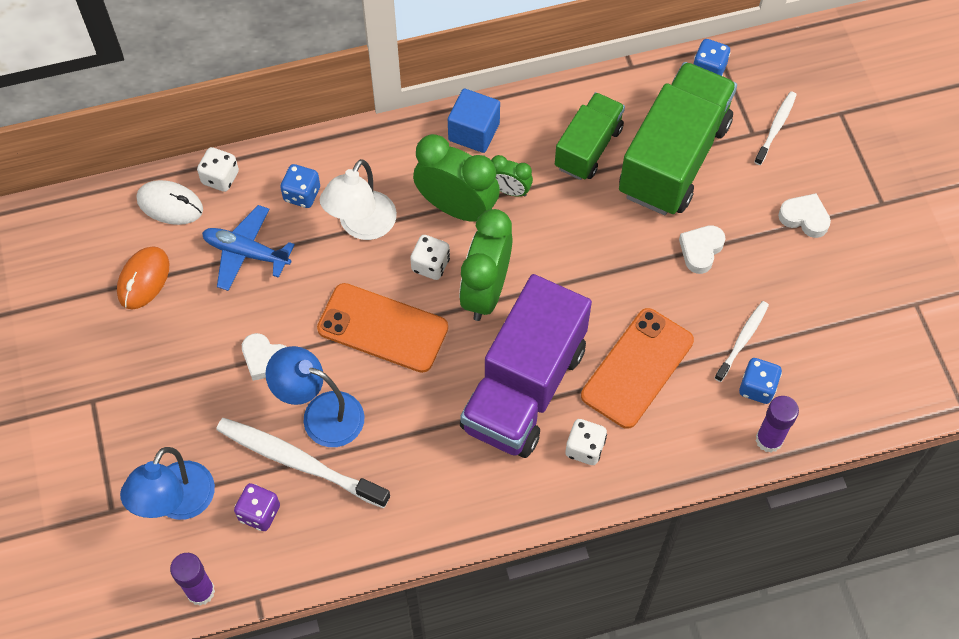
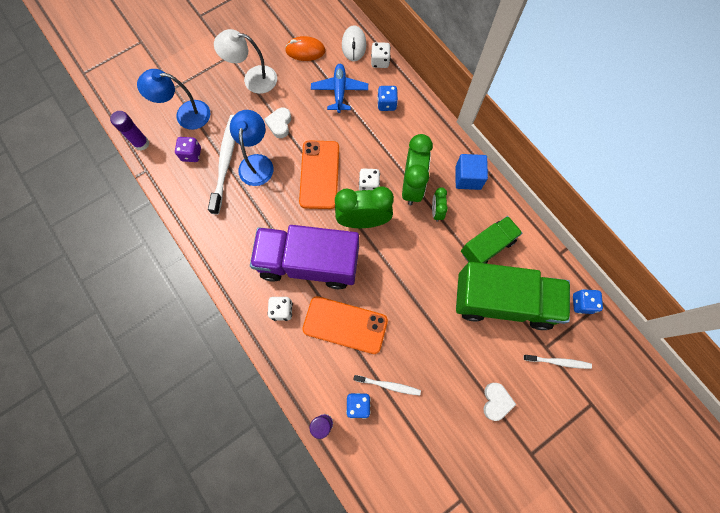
camera: 70 degrees right, 10 degrees up
white lamp [320,159,397,240] -> white lamp moved to [214,29,277,94]
green truck [555,92,625,180] -> green truck turned 45 degrees counterclockwise [461,216,522,264]
white heart [679,225,726,274] -> none

